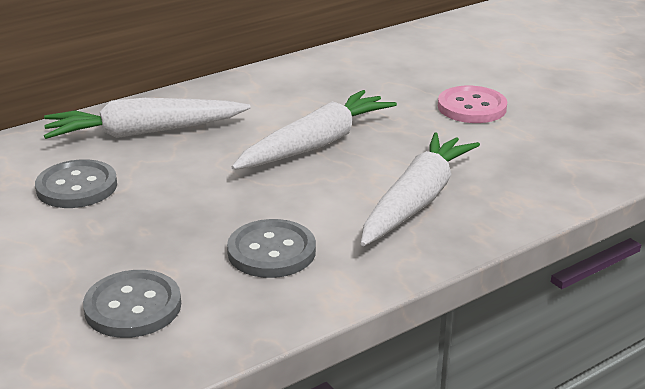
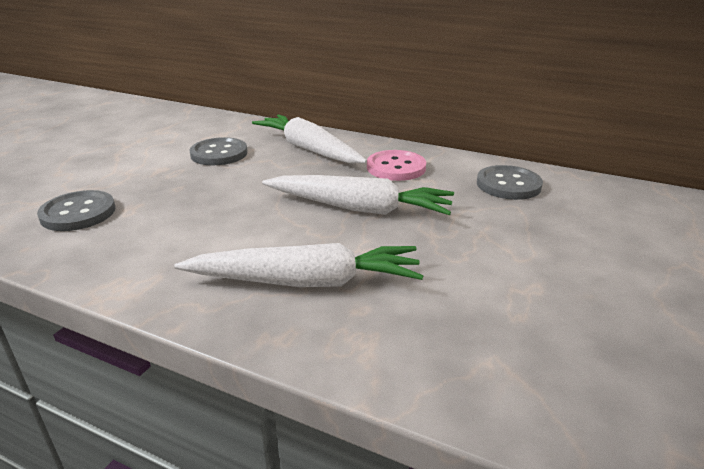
camera: 60 degrees right, 0 degrees up
grey button [227,219,316,278] -> grey button moved to [477,165,543,200]
pink button [438,86,507,123] -> pink button moved to [367,150,426,181]

